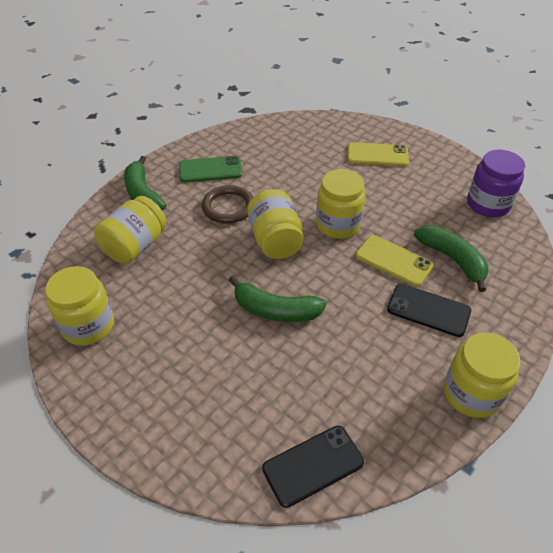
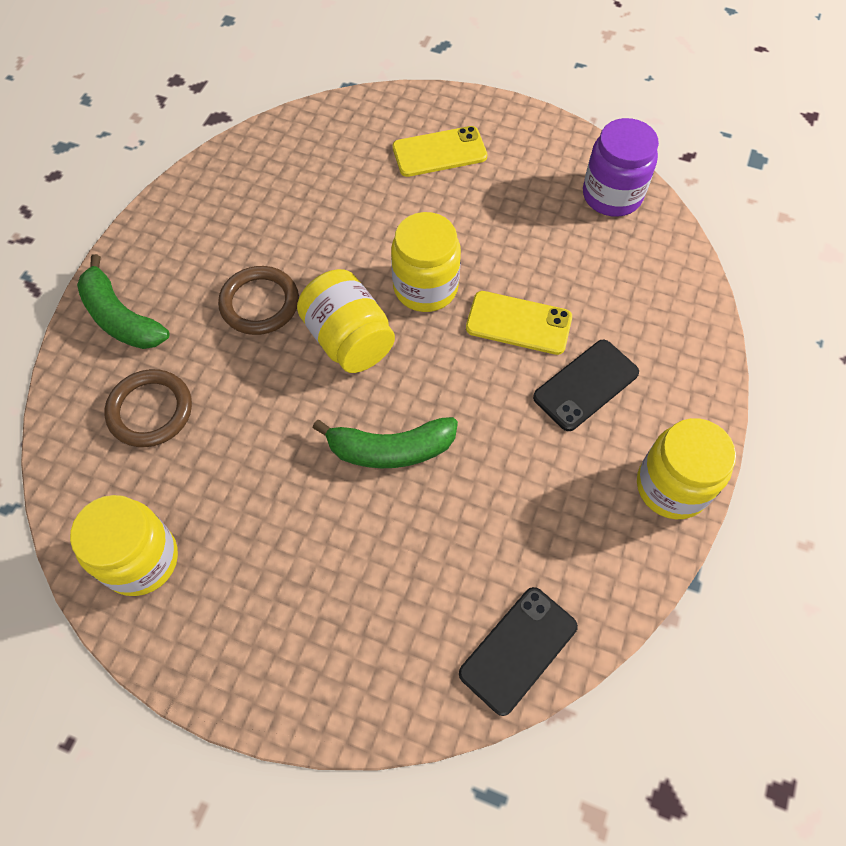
camera: 20 degrees left, 15 degrees up
yellow jar [94,196,167,264] -> brown ring [105,369,192,447]
green phone [179,156,242,182] -> none
black phone [387,284,471,337] -> black phone turned 45 degrees counterclockwise [533,340,639,431]
green banana [414,225,488,292] -> none

